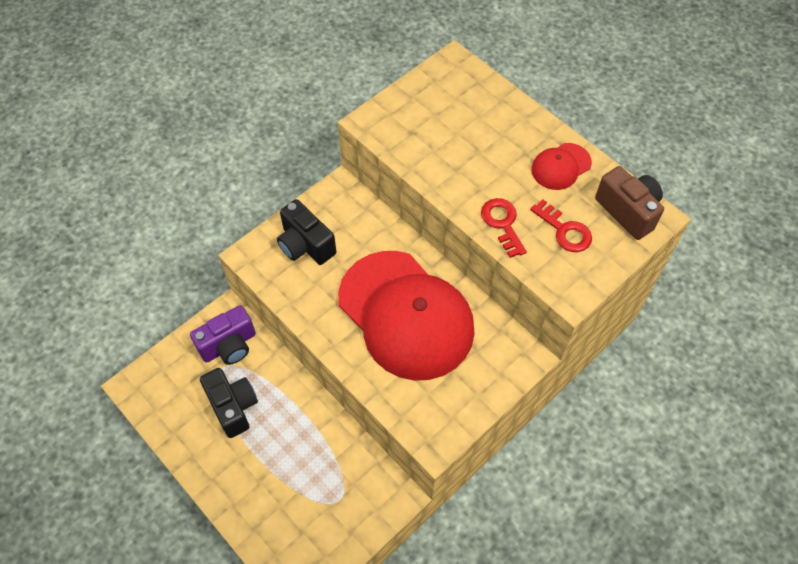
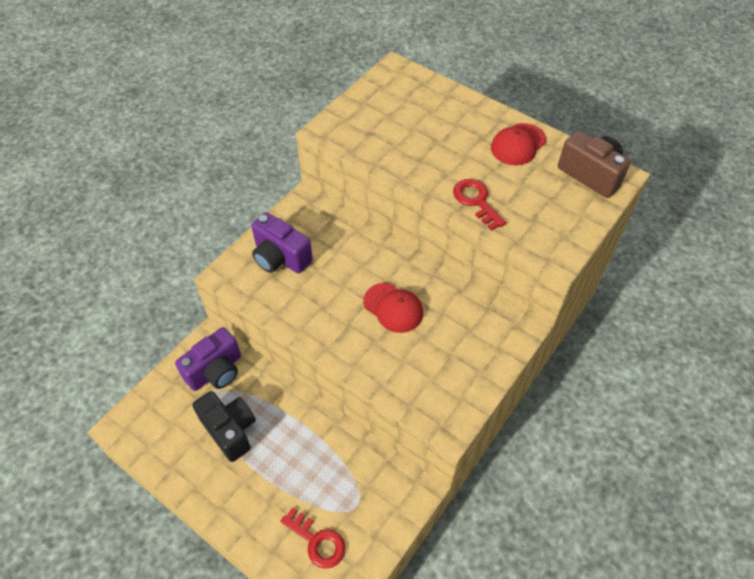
camera: 10 degrees left, 5 degrees down
black camera [277,199,336,265] -> purple camera [251,212,313,274]
red cap [338,251,475,381] -> red cap [363,283,423,333], size x0.42
red key [530,199,592,252] -> red key moved to [280,507,345,569]

